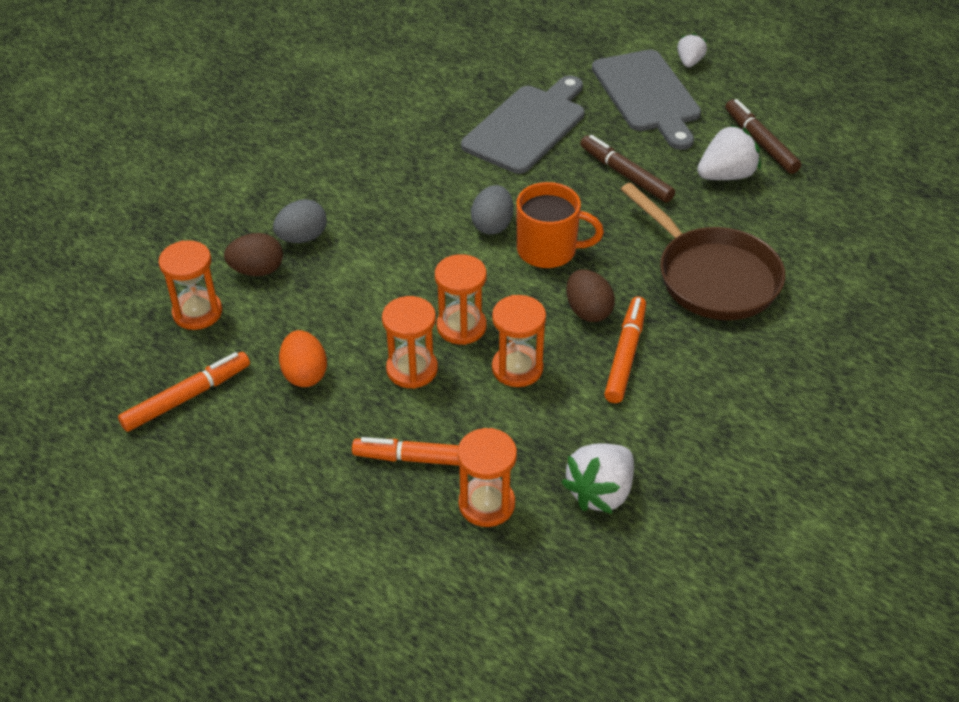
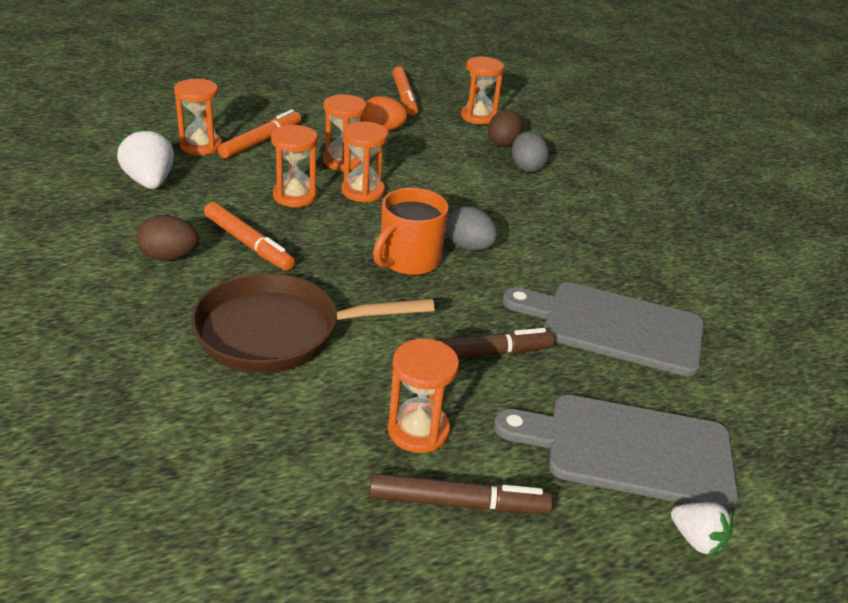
camera: 115 degrees right, 10 degrees down
grey cutting board [461,76,584,174] -> grey cutting board turned 135 degrees clockwise [503,282,704,376]
brown egg [566,269,615,322] -> brown egg moved to [137,215,199,261]
white strawberry [697,124,761,180] -> orange hourglass [388,339,459,453]

